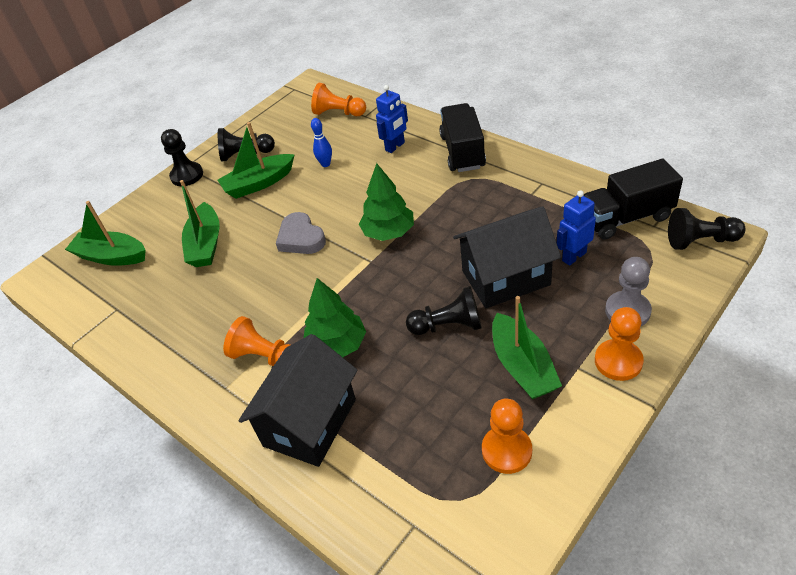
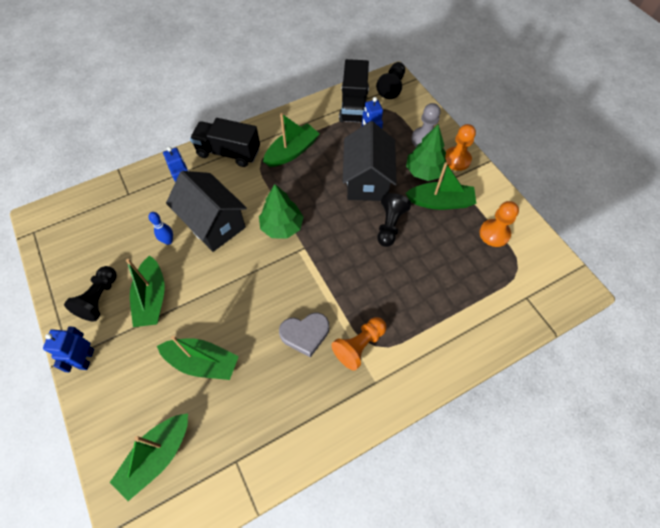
camera: 75 degrees left, 15 degrees up
black pawn [161,129,203,186] -> blue robot [43,326,94,373]
black house [238,334,358,467] -> black house moved to [166,171,247,252]
grey heart [276,212,326,254] -> grey heart moved to [279,313,329,358]
green tree [304,278,366,357] -> green tree moved to [406,124,448,181]
orange pawn [311,83,366,116] -> none
none -> green boat [263,113,320,167]

